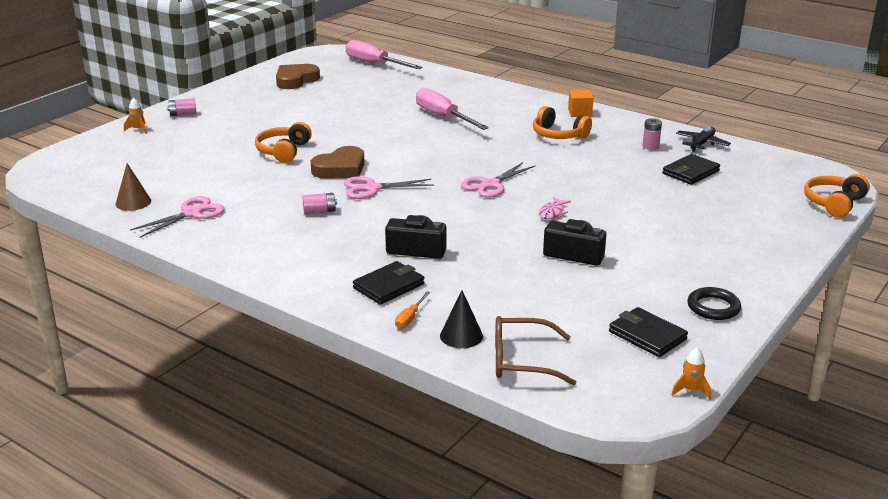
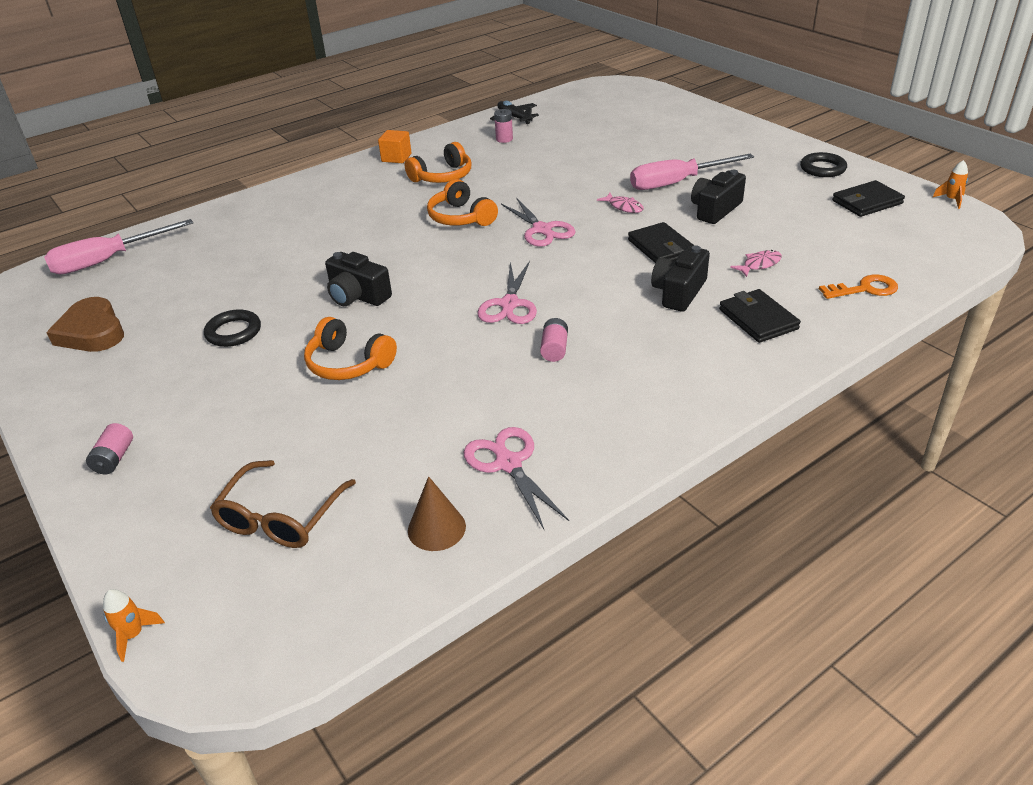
camera: 70 degrees left, 10 degrees up
orange rocket [124,98,147,134] -> orange rocket moved to [103,589,165,662]
brown heart [311,146,365,179] -> none
orange screwdriver [395,292,430,329] -> none
pink screwdriver [416,87,489,130] -> pink screwdriver moved to [630,154,754,190]
black cone [440,290,483,348] -> orange key [819,275,898,299]
brown glasses [495,316,577,386] -> brown glasses moved to [210,460,356,548]
black wallet [663,154,720,185] -> black wallet moved to [628,222,695,263]
orange headphones [804,174,870,217] -> orange headphones moved to [427,179,498,226]
none -> black ring [204,309,261,347]
none -> black camera [325,252,392,306]
none -> pink fish [730,250,782,277]

